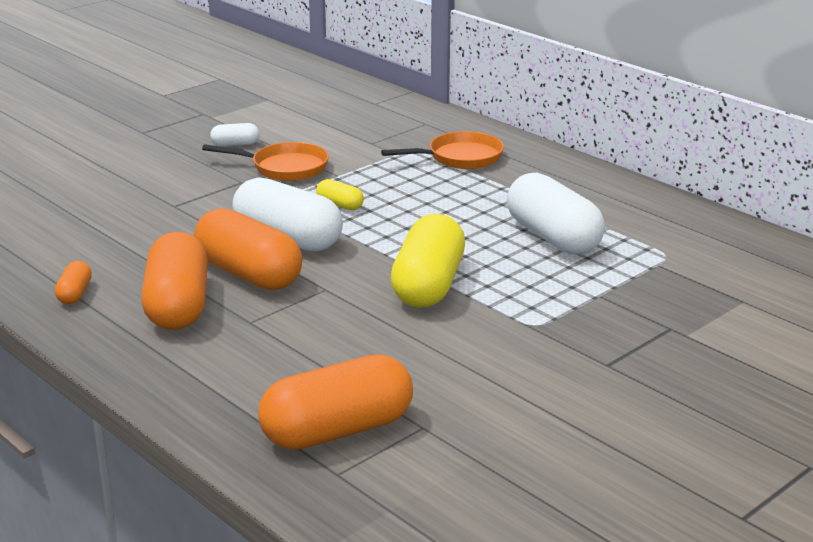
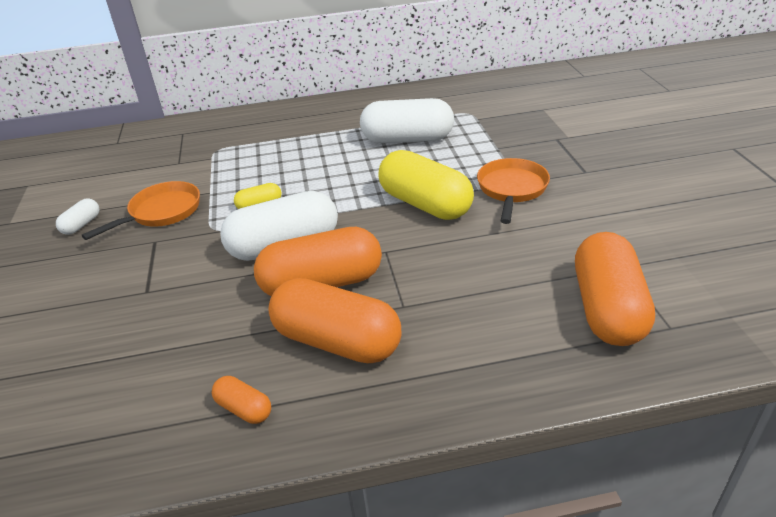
camera: 55 degrees left, 10 degrees up
orange pan [381,131,504,169] -> orange pan moved to [477,158,550,224]

